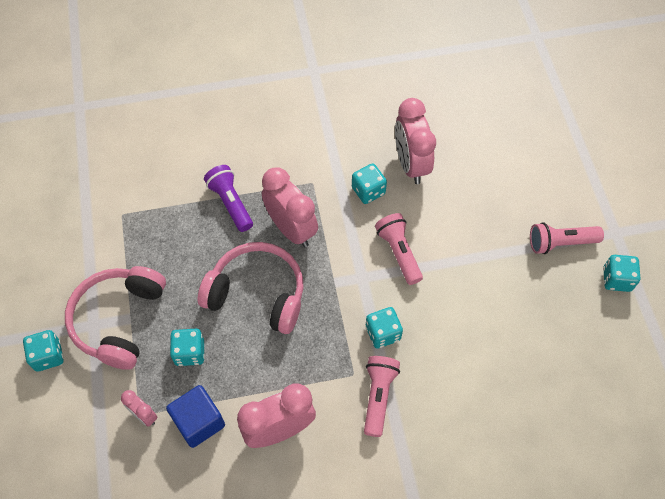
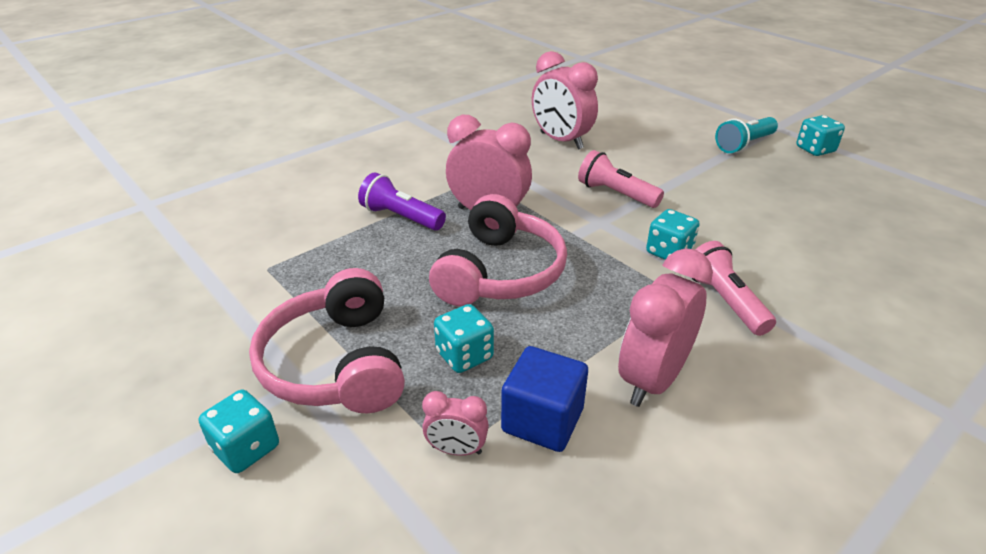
camera: 30 degrees left, 25 degrees down
pink headphones [198,242,304,334] -> pink headphones turned 120 degrees clockwise [429,194,567,306]
turquoise dice [352,163,387,204] -> none
pink flashlight [530,222,604,254] -> turquoise flashlight [715,117,778,153]

